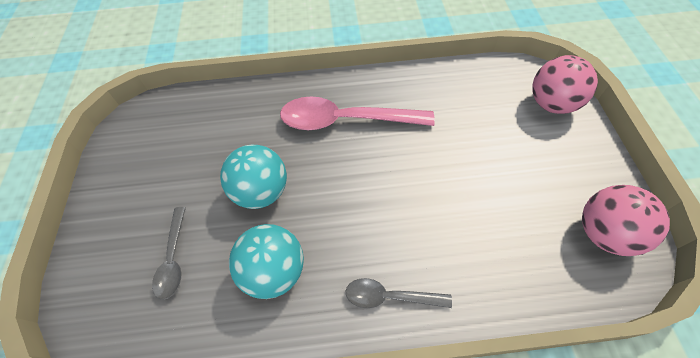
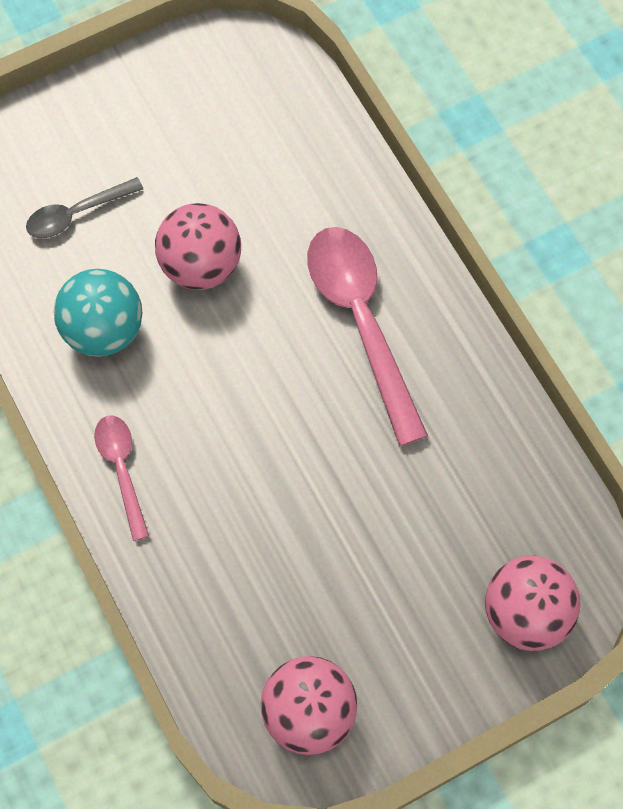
camera: 65 degrees right, 10 degrees up
turquoise ball [220,145,287,209] -> pink ball [155,203,241,290]
grey spoon [345,278,452,308] -> pink spoon [94,415,149,541]

